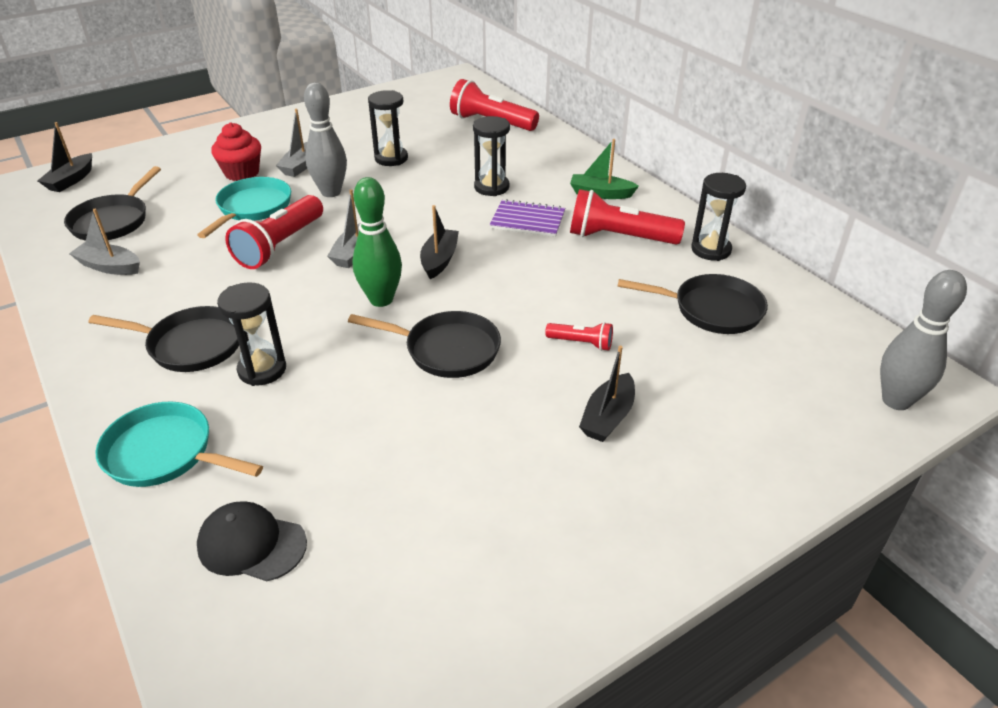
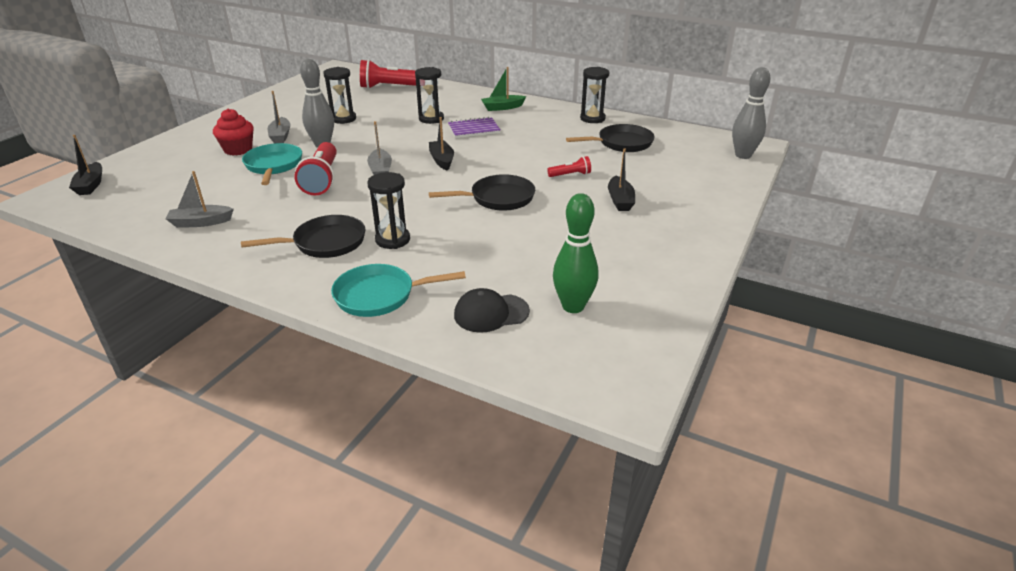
camera: 30 degrees left, 5 degrees down
black pan [64,166,161,241] -> none
green bowling pin [352,177,402,307] -> green bowling pin moved to [553,193,598,313]
red flashlight [570,189,685,245] -> none

